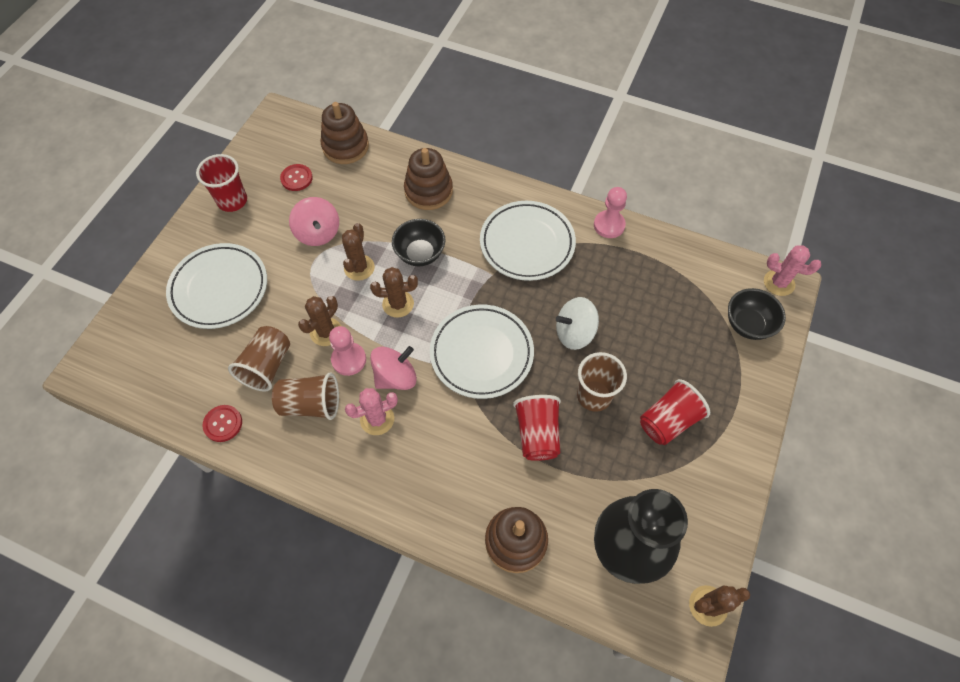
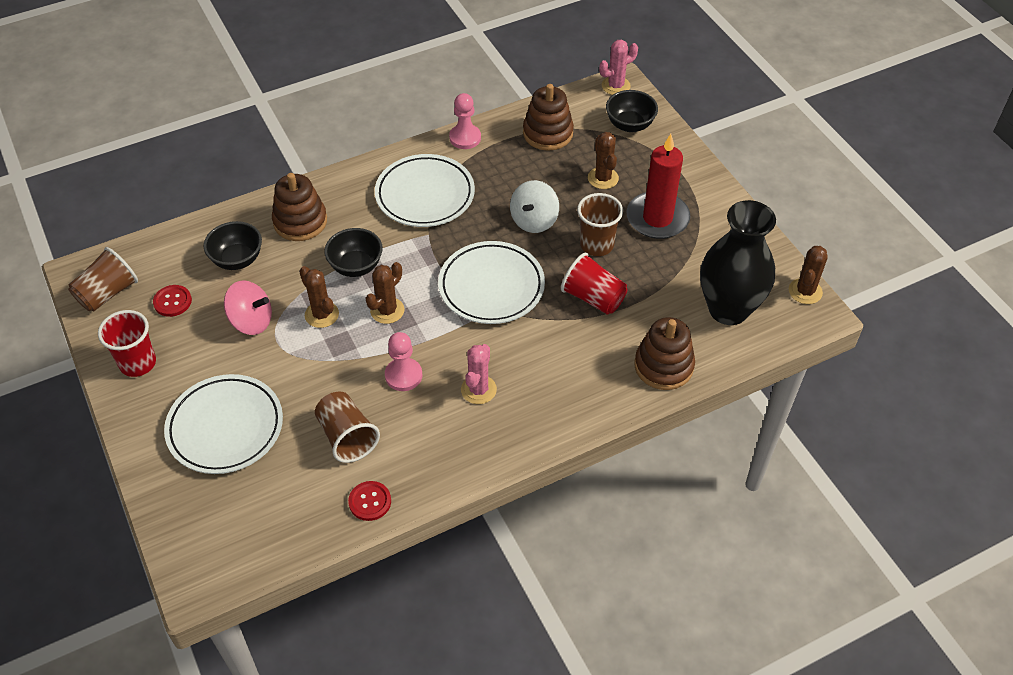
camera: 50 degrees left, 10 degrees down
brown cup [272,373,339,420] -> brown cup moved to [68,247,138,312]
brown cactus [298,296,341,346] -> brown cactus moved to [588,132,619,189]
brown stacking toy [321,102,369,164] -> brown stacking toy moved to [523,84,574,151]
pink spinning top [370,346,417,390] -> none
red cup [640,379,710,445] -> red candle [627,134,691,239]
none -> black bowl [204,221,262,270]

